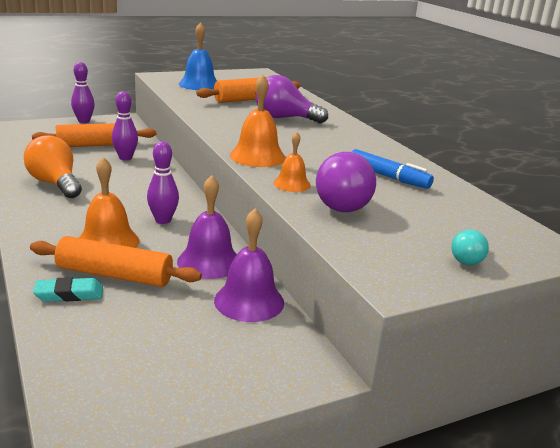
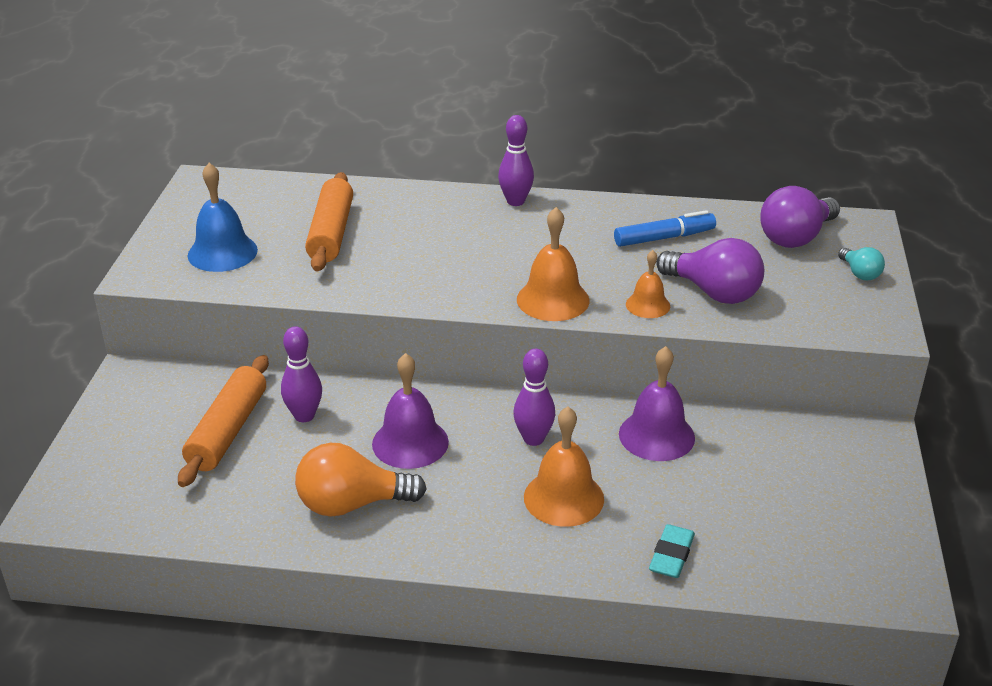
camera: 55 degrees left, 10 degrees up
orange rolling pin [30,236,202,287] -> none
purple bowling pin [71,62,95,123] -> purple bowling pin moved to [498,115,534,206]
purple bell [214,209,284,322] -> purple bell moved to [372,353,449,469]
purple light bulb [255,75,328,124] -> purple light bulb moved to [760,186,840,248]

